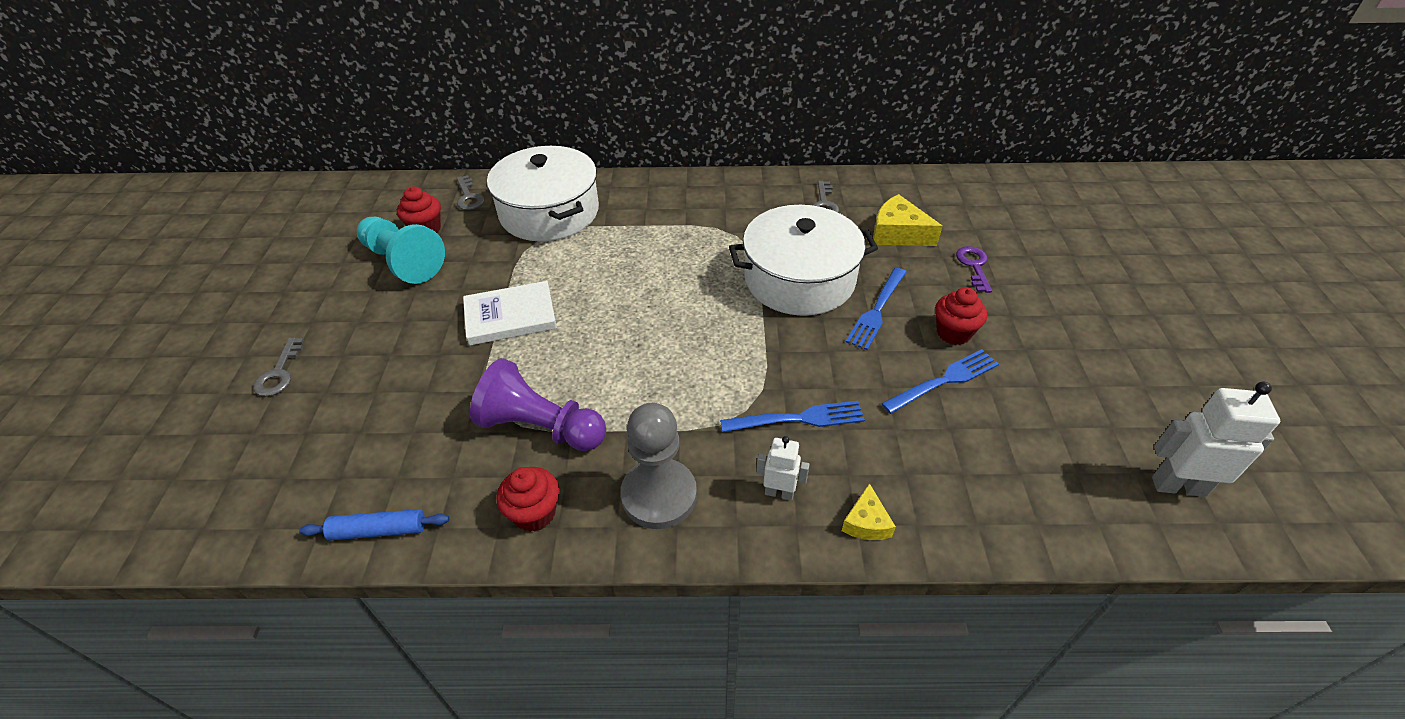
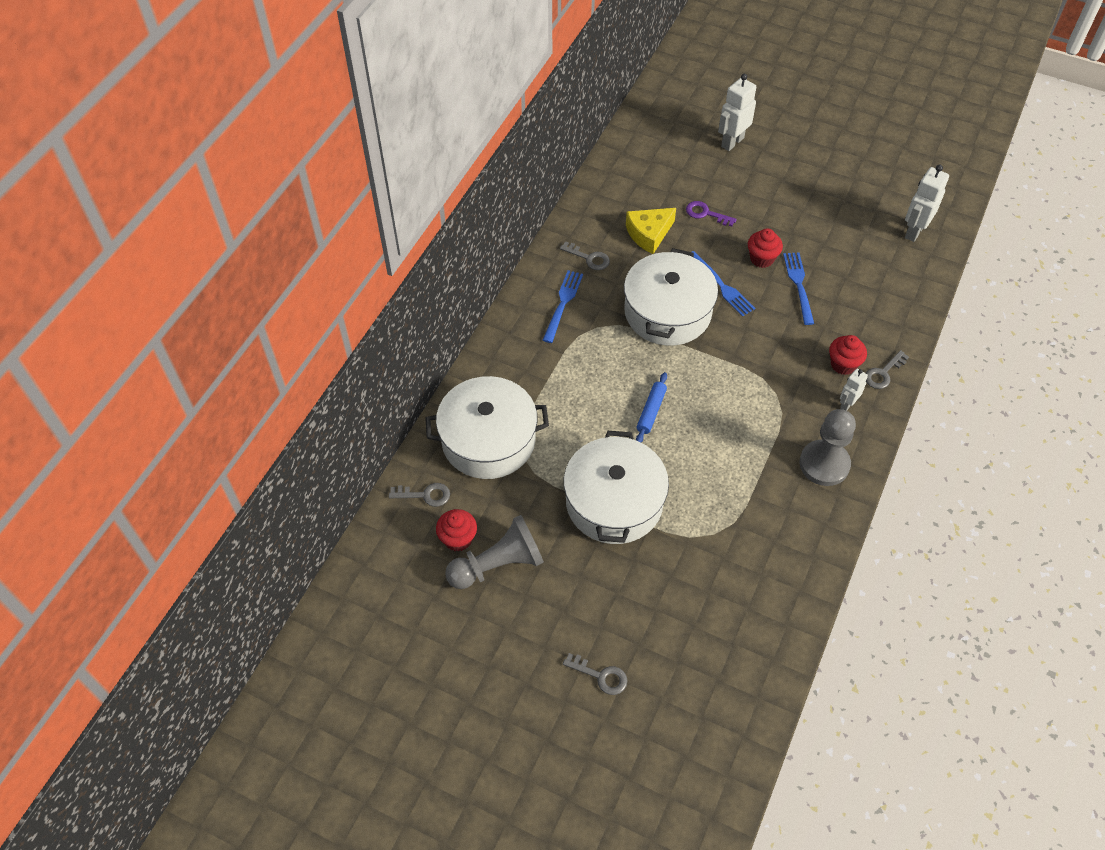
camera: 65 degrees left, 10 degrees up
blue rolling pin [299,509,449,541] -> blue rolling pin moved to [636,372,667,442]
turquoise pawn [357,217,445,284] -> grey pawn [445,515,544,589]
white book [463,281,557,346] -> white pot [564,431,669,544]
purple pawn [470,358,606,451] -> none
red cupcake [497,467,560,532] -> red cupcake moved to [829,335,867,375]
blue fork [720,401,865,432] -> blue fork moved to [543,270,583,343]
yellow cheese [842,483,896,540] -> grey key [866,350,909,389]
none -> white robot [718,74,756,151]

